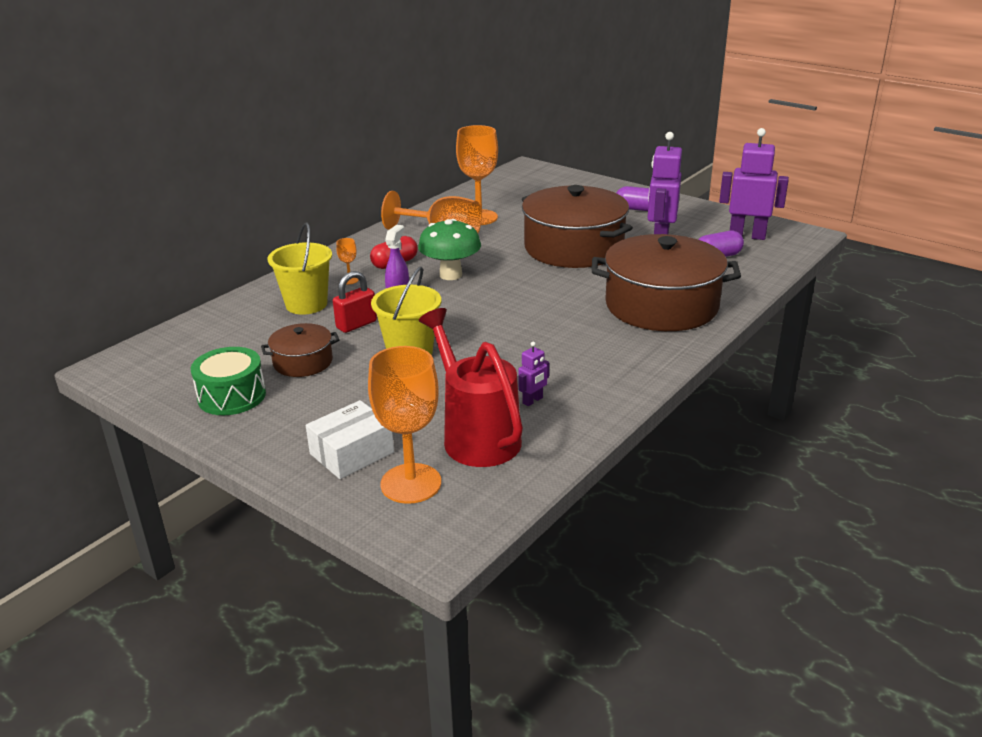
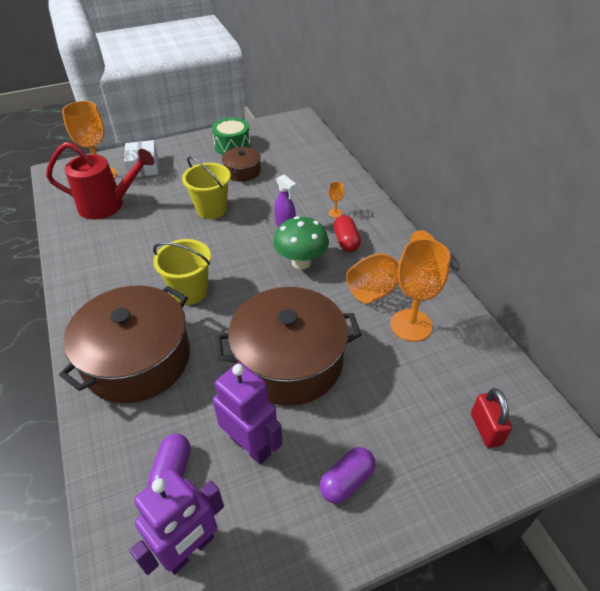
camera: 120 degrees right, 15 degrees up
yellow bucket [267,222,332,315] -> yellow bucket moved to [153,239,211,305]
red padlock [333,271,377,333] -> red padlock moved to [471,388,512,448]
purple robot [518,342,549,406] -> none

